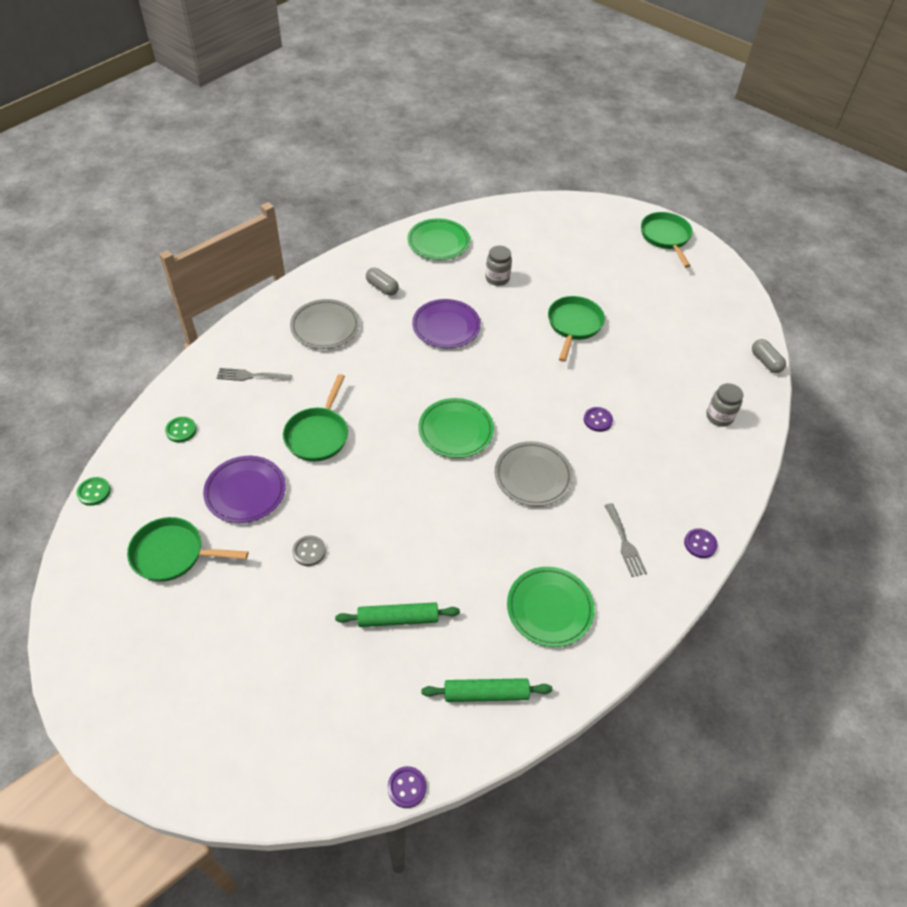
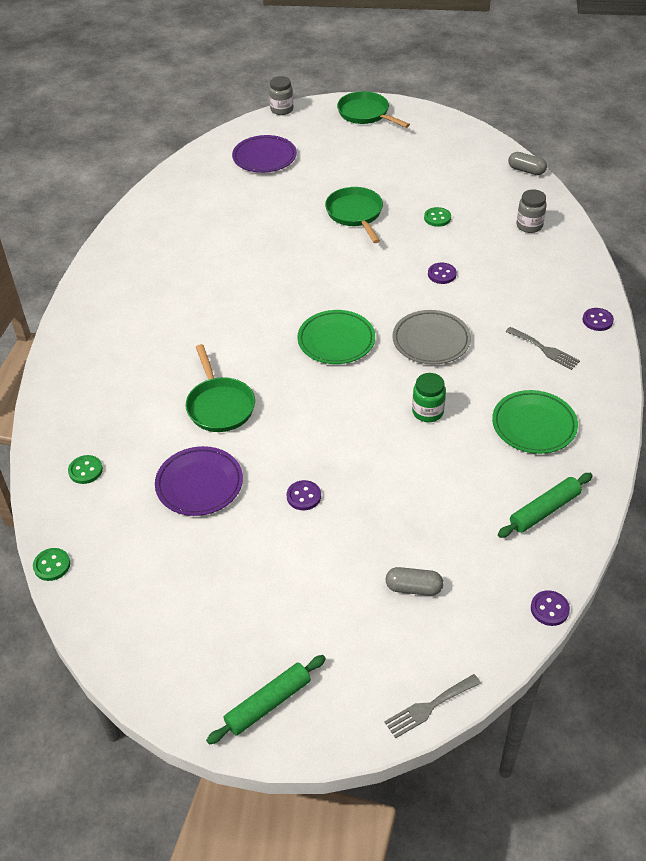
camera: 30 degrees left, 5 degrees down
green pan [127,517,248,582] -> none
grey fork [217,368,292,381] -> grey fork moved to [384,674,481,739]
grey plate [290,299,360,349] -> none
grey button [292,535,326,566] -> purple button [286,480,321,510]
green rolling pin [335,602,460,627] -> green rolling pin moved to [206,655,326,745]
grey capsule [366,268,399,296] -> grey capsule moved to [386,567,443,596]
green plate [407,218,470,260] -> none
purple plate [412,299,481,348] -> purple plate moved to [232,135,297,173]
grey jar [485,246,512,286] -> grey jar moved to [269,76,293,115]
none -> green jar [412,373,446,422]
none -> green button [424,207,451,227]

